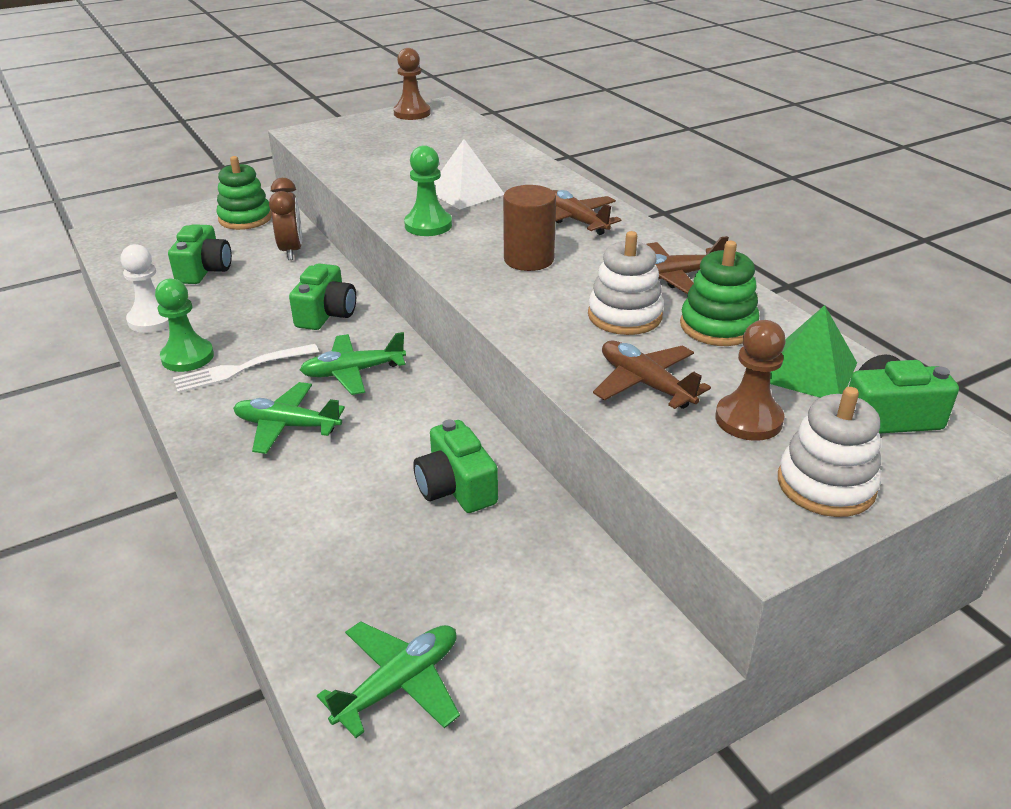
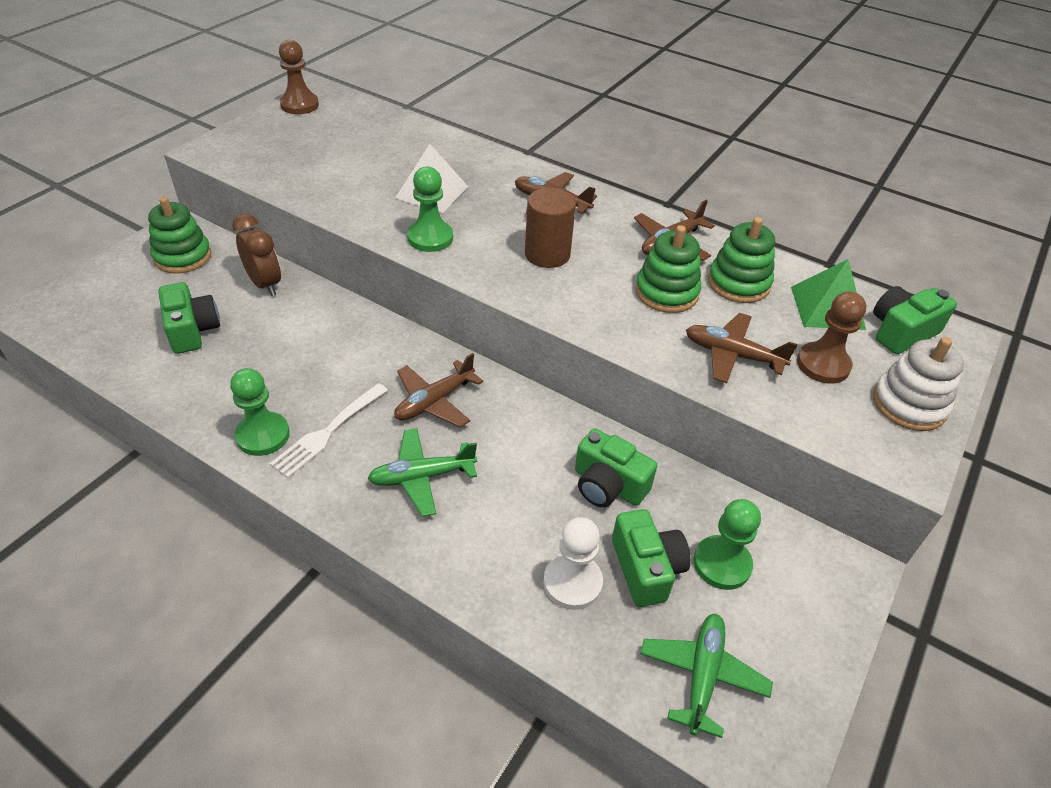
camera: 30 degrees left, 10 degrees up
white pawn [121,244,169,333] -> white pawn moved to [543,517,603,610]
green camera [289,263,356,330] -> green camera moved to [612,509,691,607]
green plane [300,332,406,395] -> brown plane [394,353,483,428]
white stacking toy [588,231,664,335] -> green stacking toy [635,225,701,313]
none -> green pawn [694,499,761,590]

